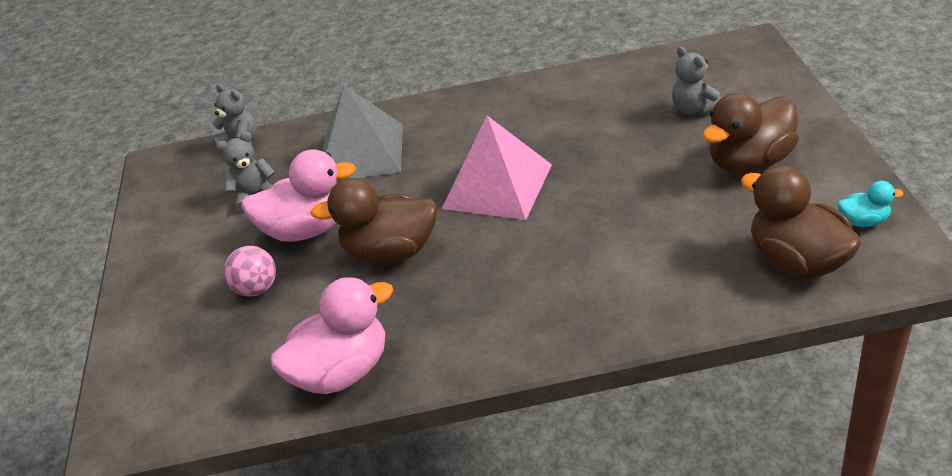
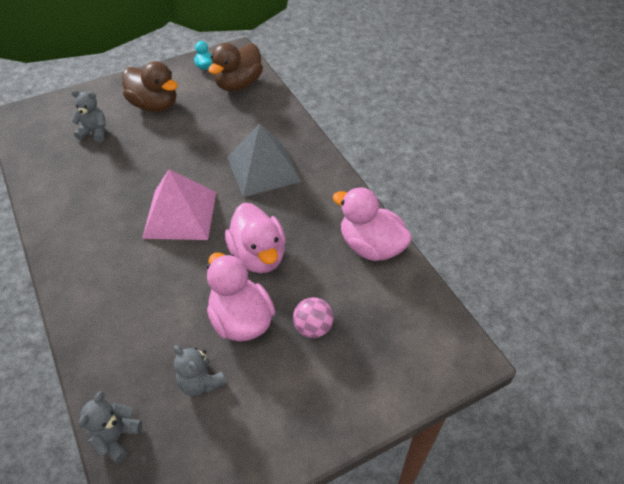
camera: 115 degrees left, 10 degrees up
brown duck [310,178,438,264] -> pink duck [225,203,286,273]
grey pyramid [323,85,403,181] -> grey pyramid moved to [227,123,302,197]
grey teddy bear [672,47,721,115] -> grey teddy bear turned 120 degrees counterclockwise [71,90,106,142]

